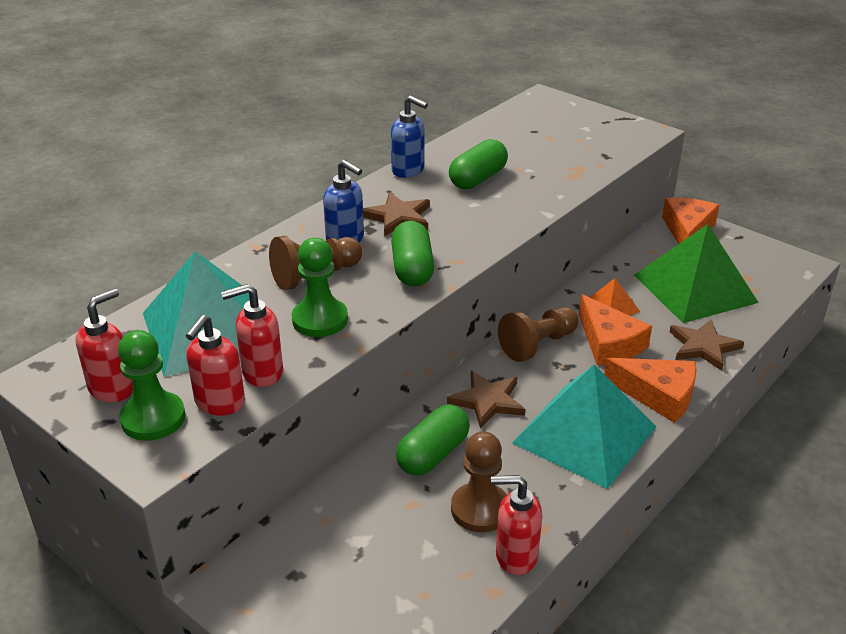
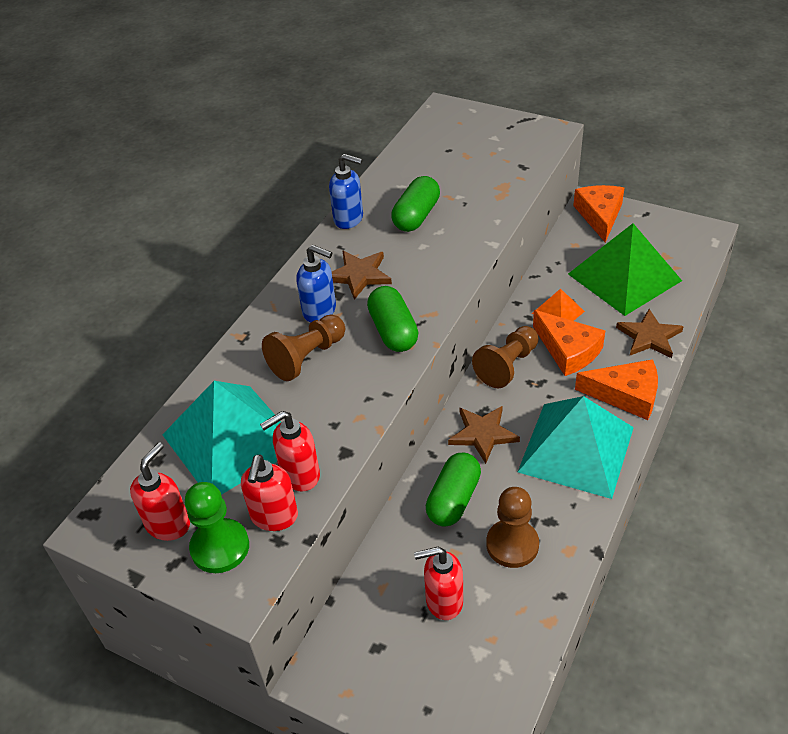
camera: 10 degrees left, 10 degrees up
green pawn [292,238,348,337] -> none
red soap dispenser [491,475,542,575] -> red soap dispenser moved to [414,547,463,620]

